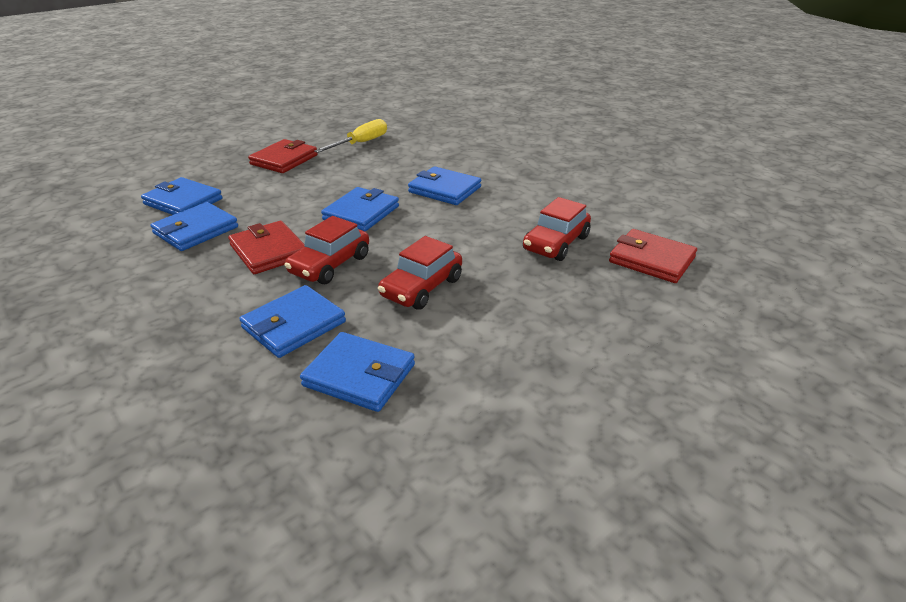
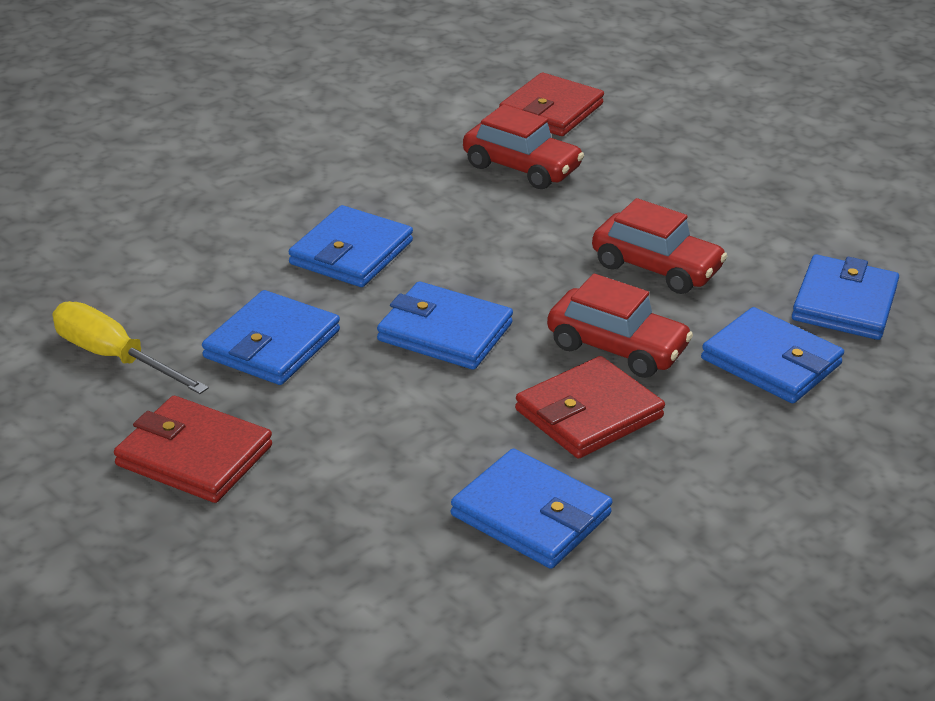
camera: 95 degrees left, 0 degrees up
blue wallet [141,177,222,215] -> blue wallet moved to [202,290,340,385]

